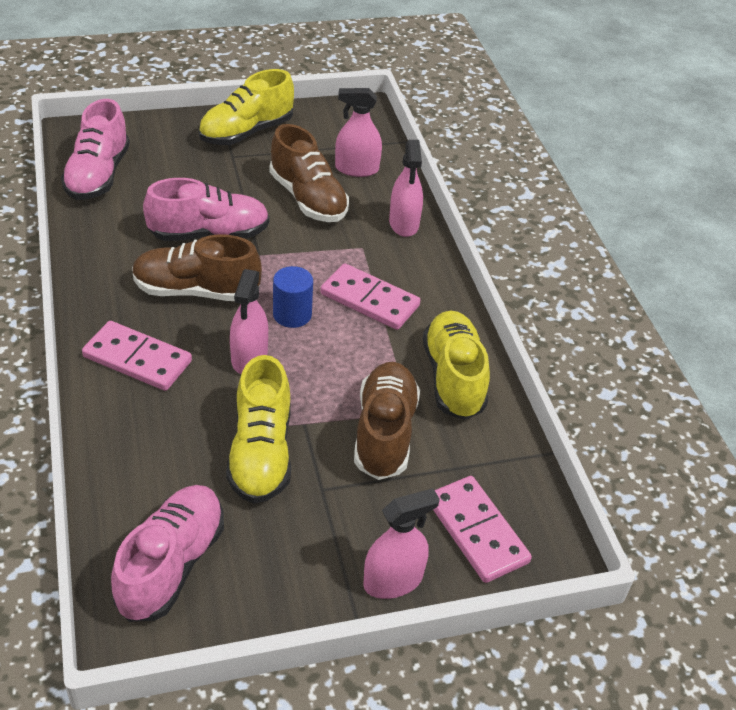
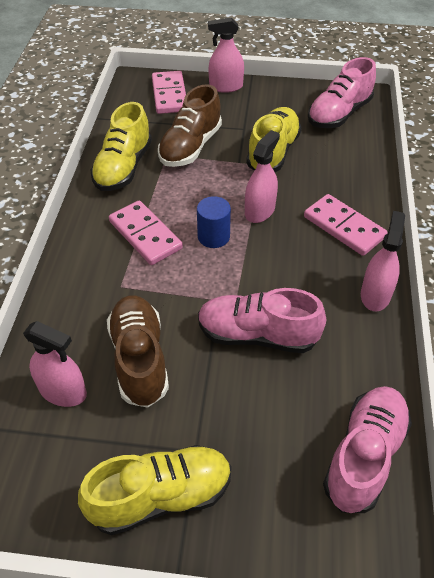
camera: 155 degrees left, 5 degrees up
brown shoe [132,234,262,301] -> none
pink spray bottle [389,140,423,237] -> pink spray bottle moved to [361,211,405,311]

